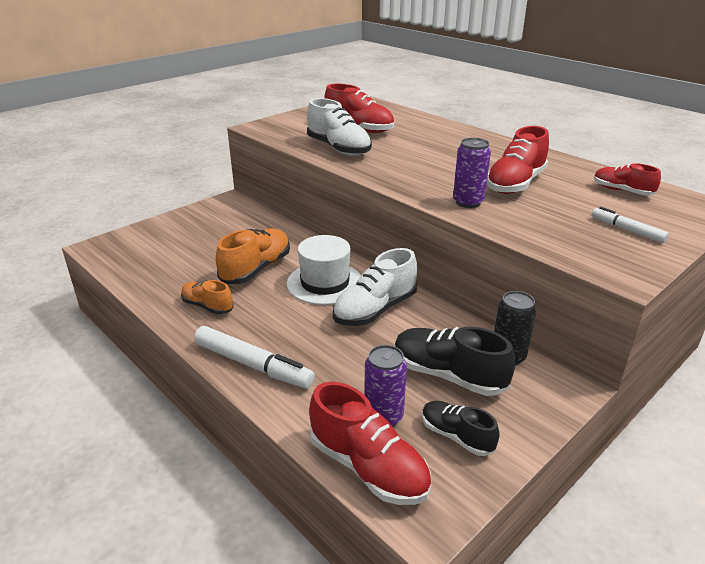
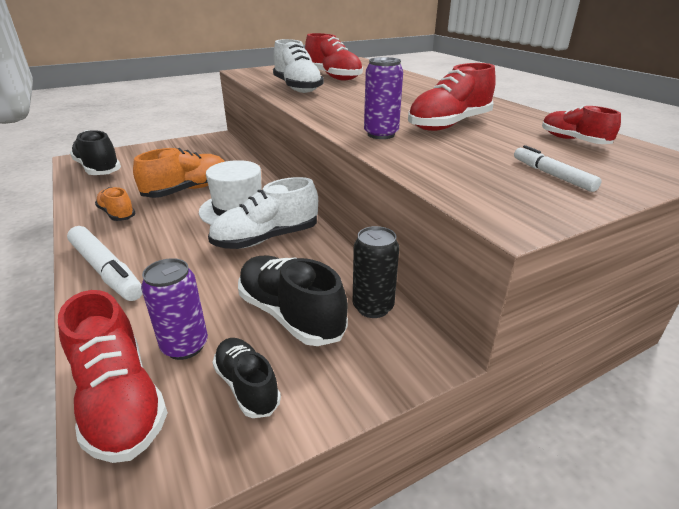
camera: 15 degrees right, 0 degrees up
none -> black shoe [70,130,121,175]

